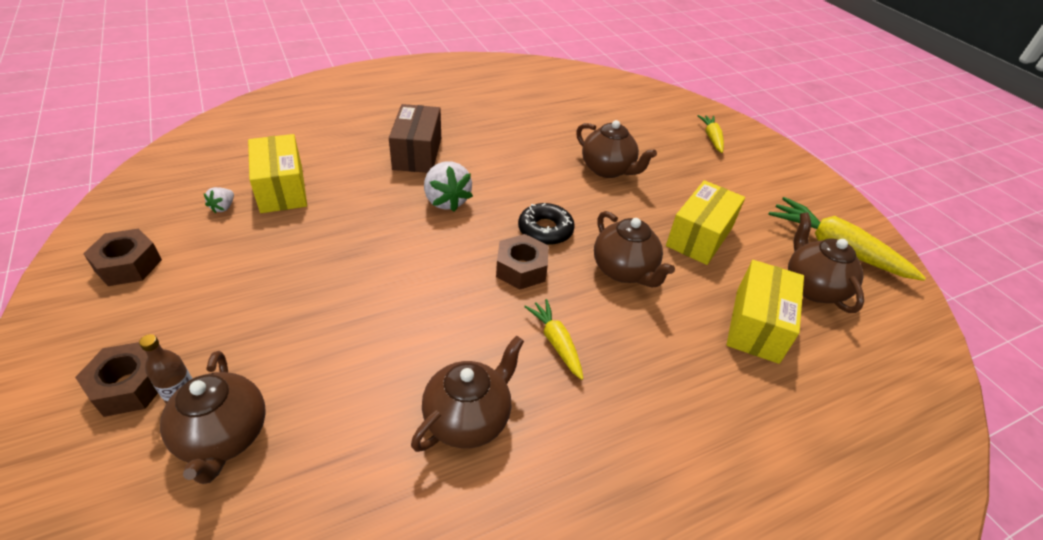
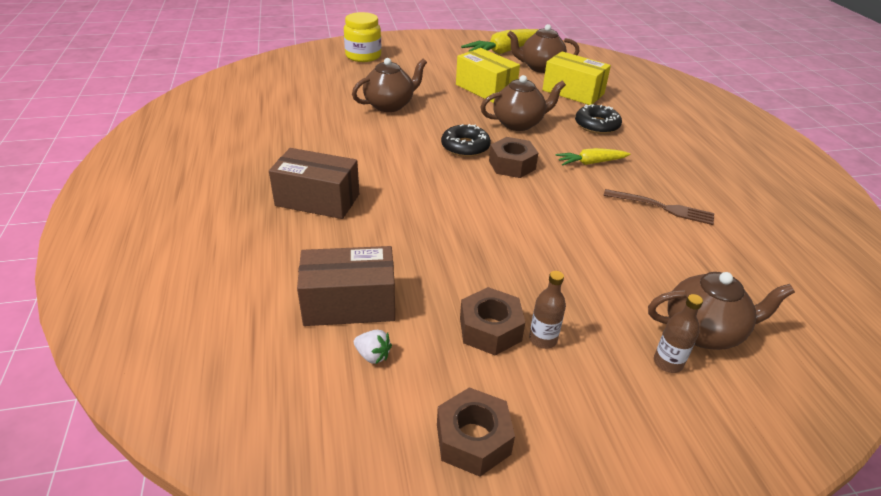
camera: 75 degrees left, 5 degrees down
brown nut [75,342,158,417] -> brown nut moved to [460,287,525,356]
yellow box [248,134,307,213] -> brown box [297,246,395,326]
brown teapot [411,336,524,452] -> brown fork [604,189,714,225]
white strawberry [424,161,473,212] -> none
yellow carrot [698,115,724,153] -> yellow jar [344,12,381,62]
none -> brown bottle [529,271,566,349]
none -> black donut [575,104,622,134]

